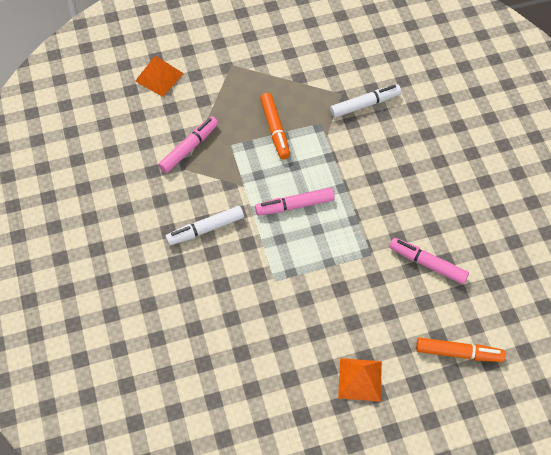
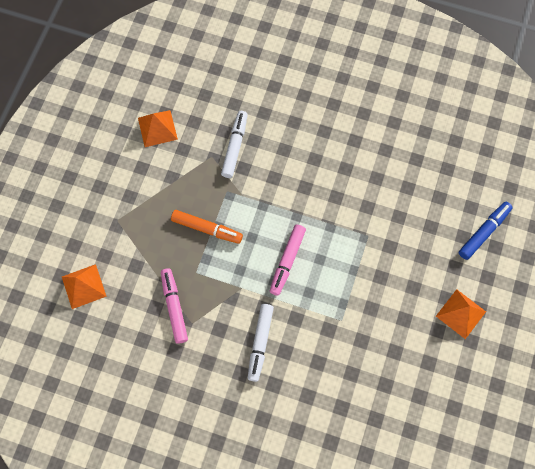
camera: 55 degrees left, 10 degrees up
pink marker [389,238,469,284] -> none
orange marker [416,338,506,362] -> blue marker [459,202,513,260]
none -> orange pyramid [138,110,178,147]

